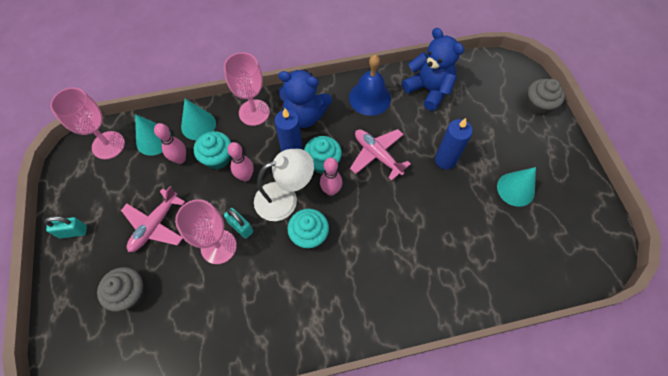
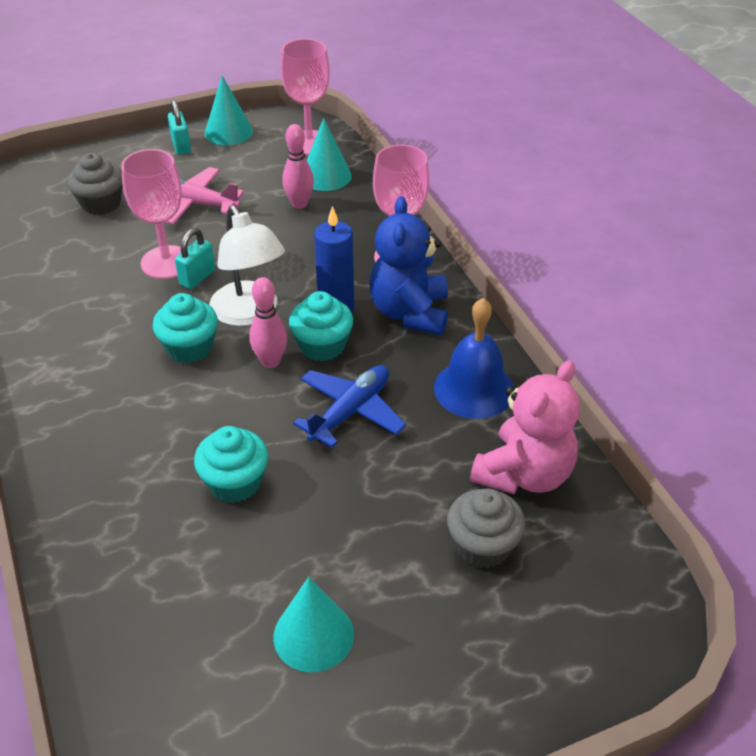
camera: 80 degrees right, 20 degrees down
turquoise cone [181,99,216,140] -> turquoise cone moved to [205,76,253,145]
turquoise cupcake [194,131,231,169] -> turquoise cupcake moved to [194,426,268,503]
pink bowling pin [227,142,254,181] -> none
pink plane [350,129,411,181] -> blue plane [293,365,406,448]
blue teddy bear [402,28,464,111] -> pink teddy bear [470,360,580,495]
blue candle [435,118,473,170] -> none
grey cupcake [526,79,565,116] -> grey cupcake moved to [447,489,526,569]

